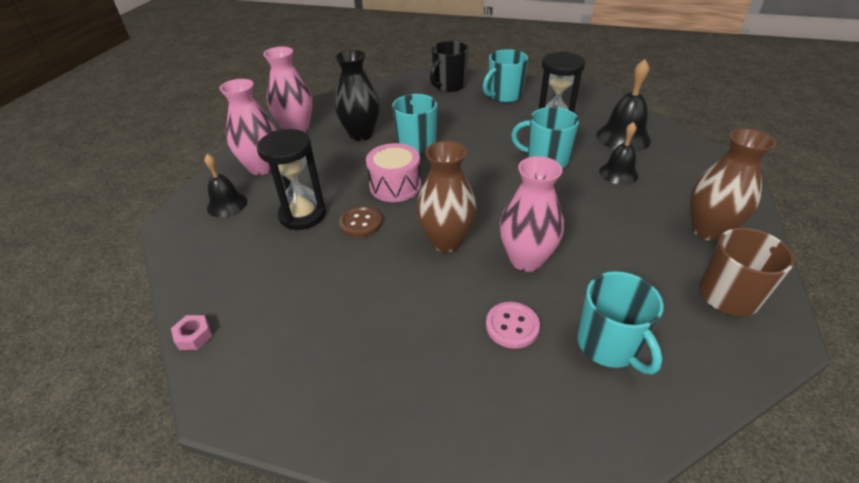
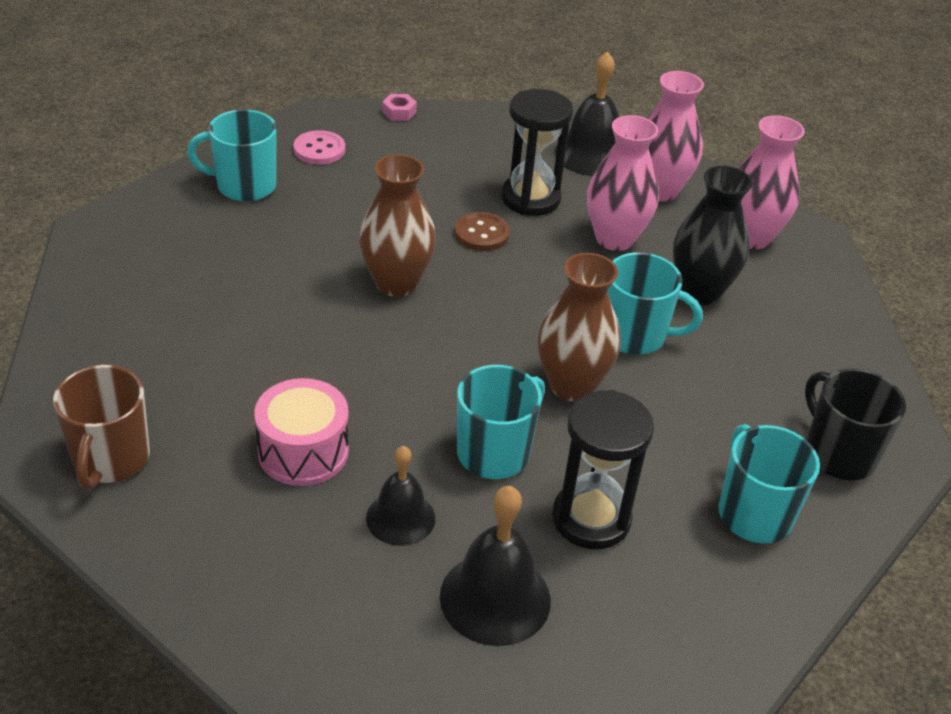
camera: 110 degrees right, 0 degrees up
black bell [204,154,247,217] -> black bell [554,51,619,176], size x1.52
pink drum [366,143,421,202] -> pink drum moved to [254,378,349,486]
pink button [486,302,540,349] -> pink button moved to [294,130,345,165]
pink vase [500,156,564,272] -> pink vase moved to [587,115,659,251]
turquoise mug [577,271,664,374] -> turquoise mug moved to [187,110,277,201]
brown vase [690,128,776,241] -> brown vase moved to [538,253,621,401]

